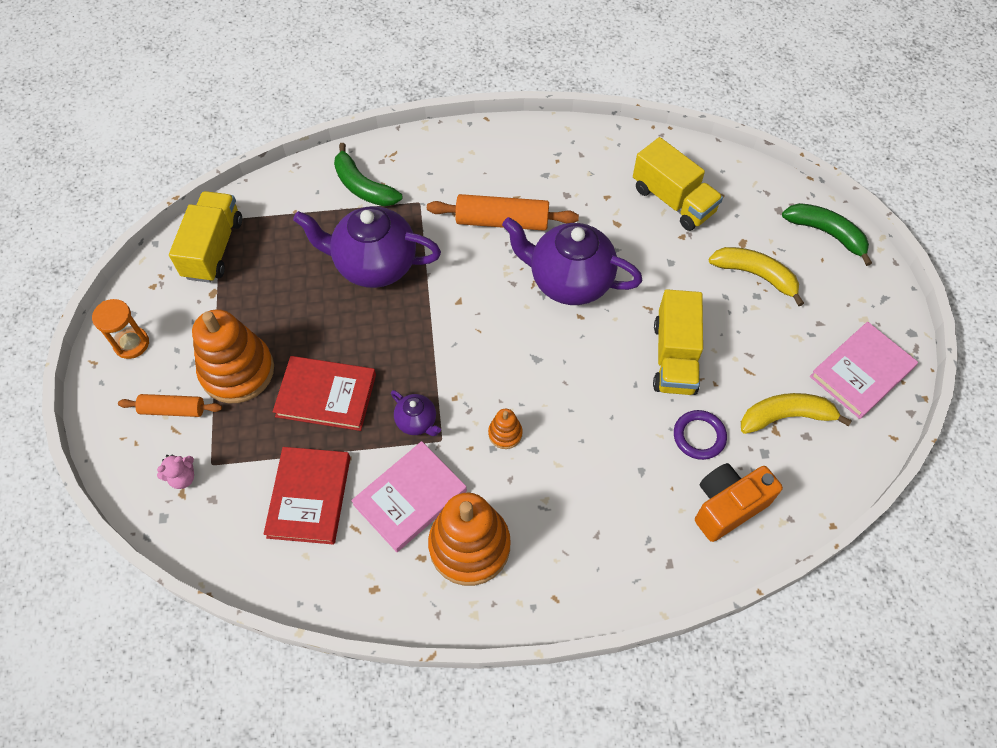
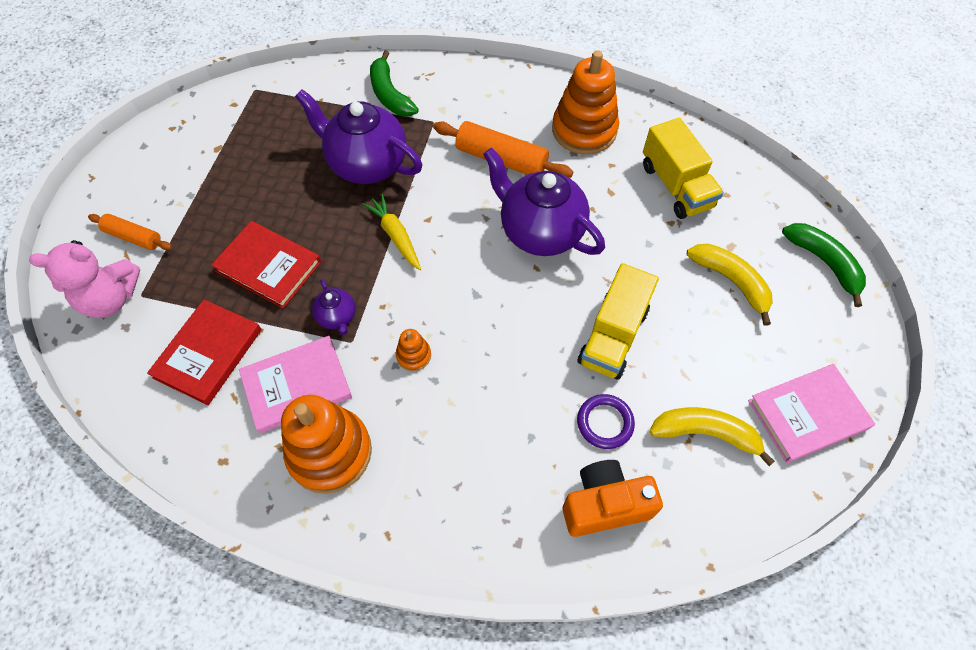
camera: 20 degrees right, 0 degrees up
orange hourglass [92,299,149,359] -> none
pink teddy bear [157,454,194,489] -> pink teddy bear [29,240,140,318], size x2.02
yellow truck [169,191,242,283] -> none
orange stacking toy [192,309,274,403] -> orange stacking toy moved to [552,50,619,154]
none -> yellow carrot [362,194,421,270]

